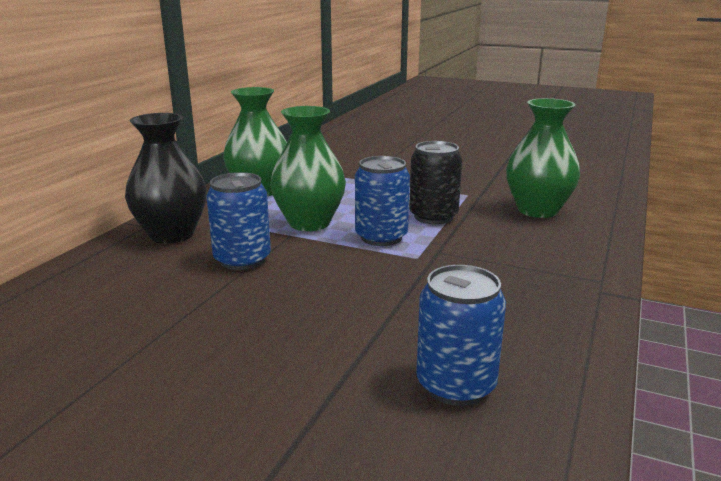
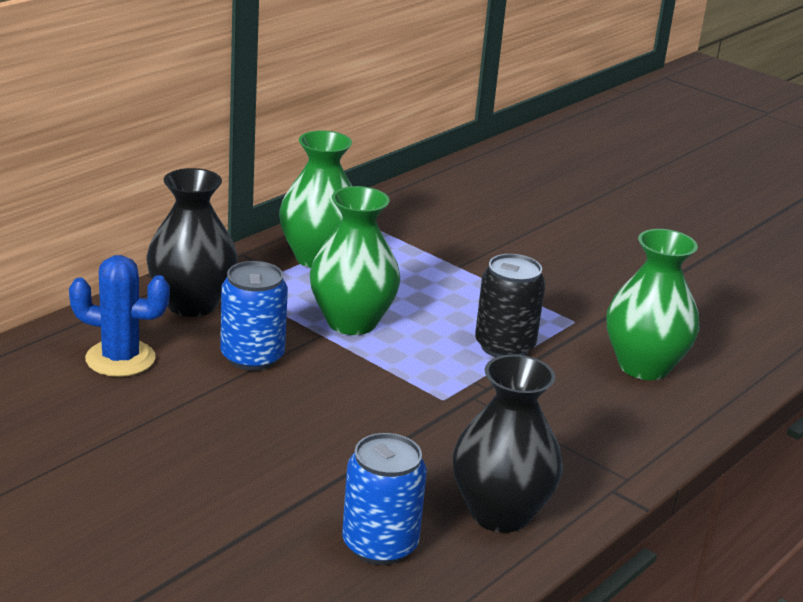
camera: 15 degrees right, 5 degrees up
blue can [355,156,410,246] -> none
none -> blue cactus [69,255,170,377]
none -> black vase [452,354,563,533]

